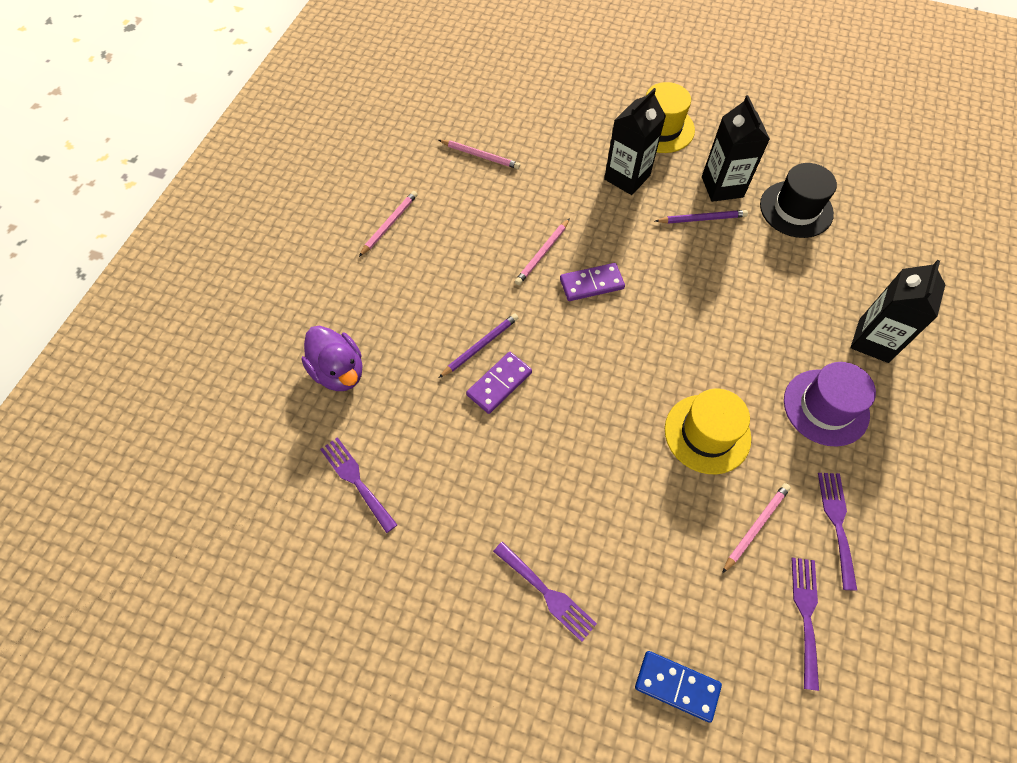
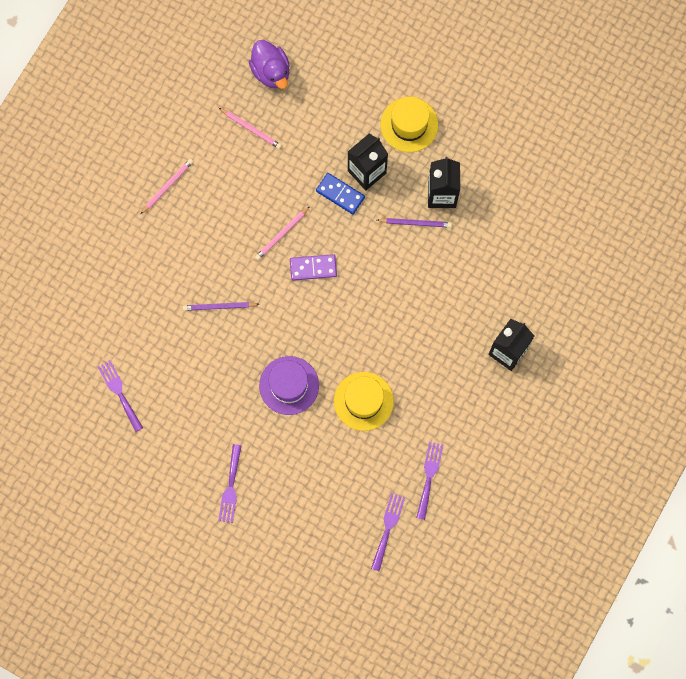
camera: 10 degrees right, 15 degrees up
purple duck [301,326,362,391] -> purple duck moved to [249,40,290,89]
purple pencil [439,313,518,378] -> purple pencil turned 150 degrees counterclockwise [183,302,259,311]
purple domino [466,352,532,414] -> none
purple fork [493,542,597,642] -> purple fork turned 45 degrees clockwise [218,444,242,523]
blue domino [635,651,722,722] -> blue domino moved to [316,173,365,214]
pink pencil [722,483,791,573] -> none
black hat [760,163,837,238] -> none
purple hat [784,362,876,446] -> purple hat moved to [259,356,319,415]

